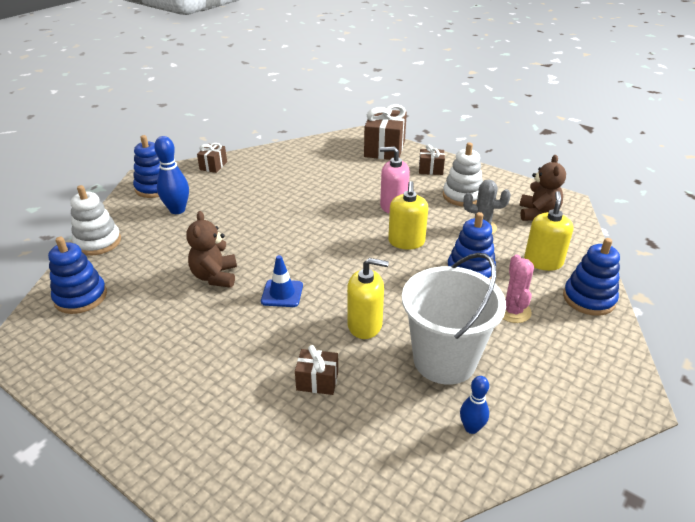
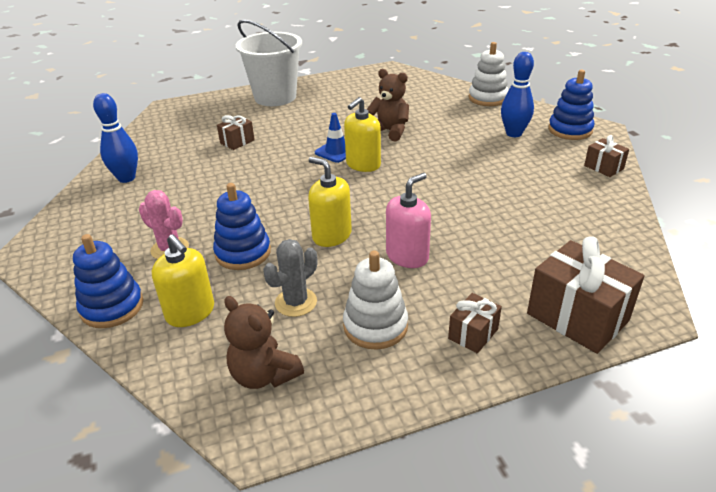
camera: 125 degrees right, 0 degrees up
blue stacking toy [48,237,107,314] -> none
yellow soap dispenser [347,258,389,339] -> yellow soap dispenser moved to [344,97,381,172]
white bucket [402,253,506,385] -> white bucket moved to [236,19,302,106]
blue bowling pin [460,376,489,434] -> blue bowling pin [93,93,138,183], size x1.65

